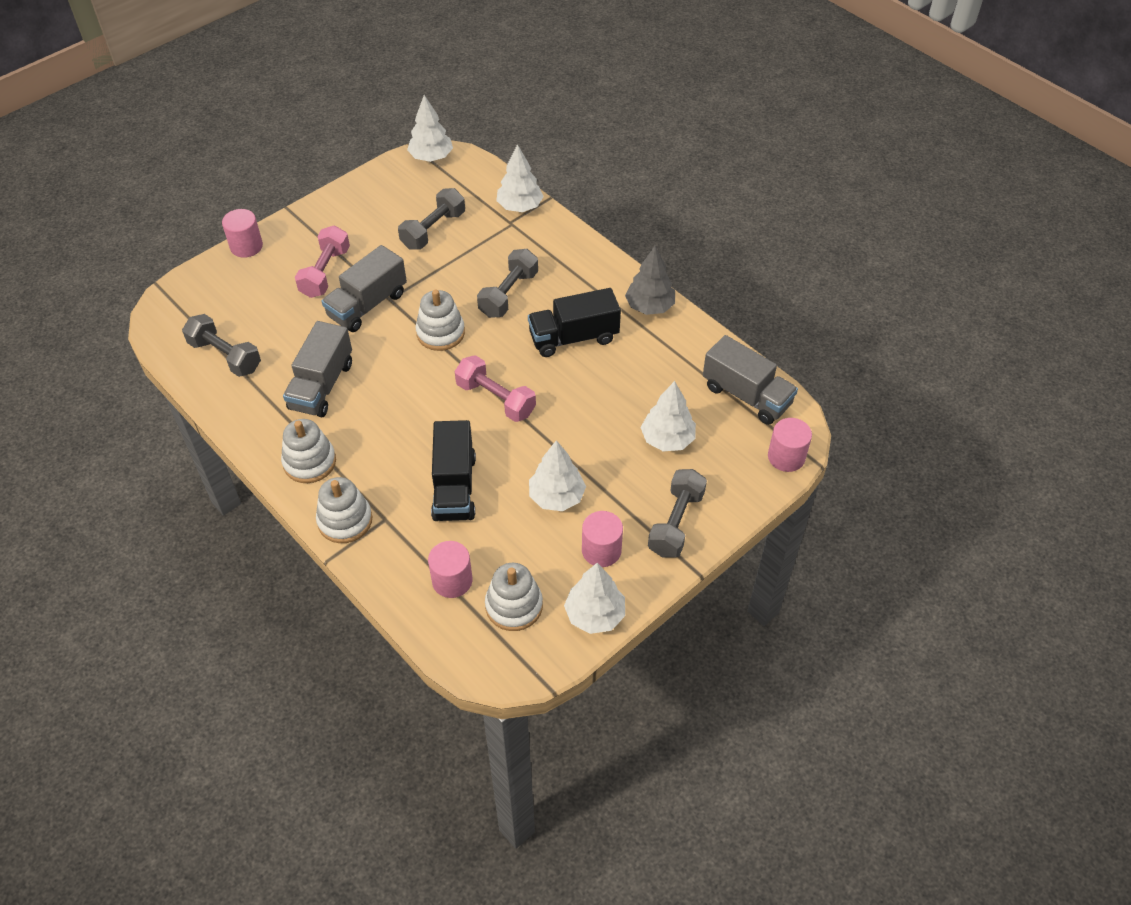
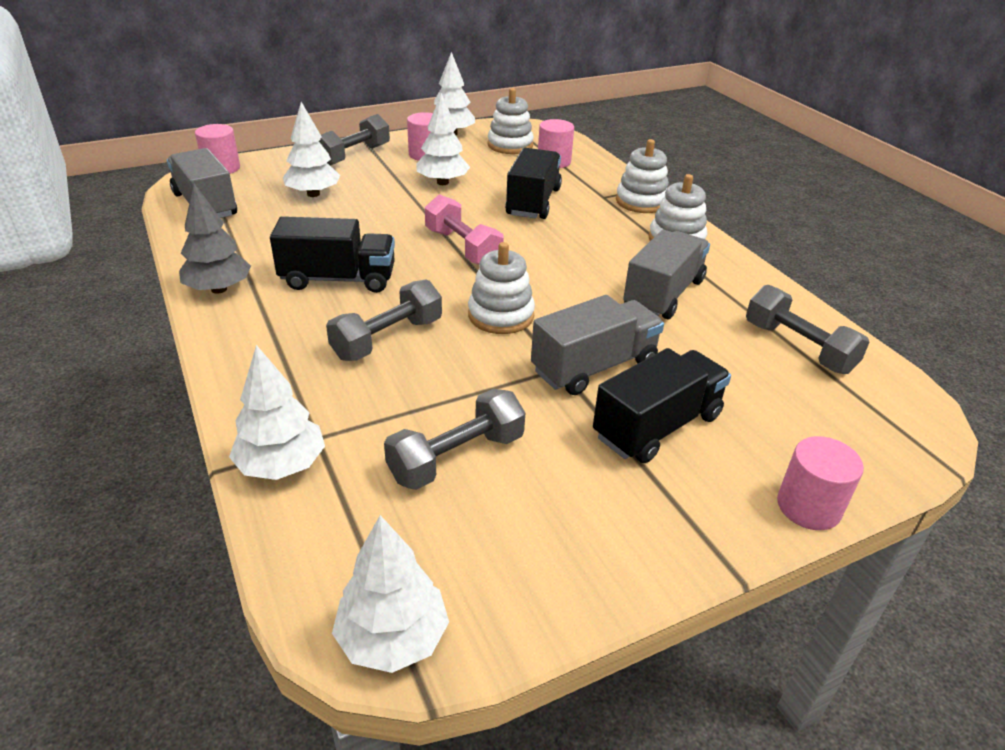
camera: 165 degrees left, 15 degrees down
pink dumbbell [295,225,350,298] -> black truck [593,348,731,463]

